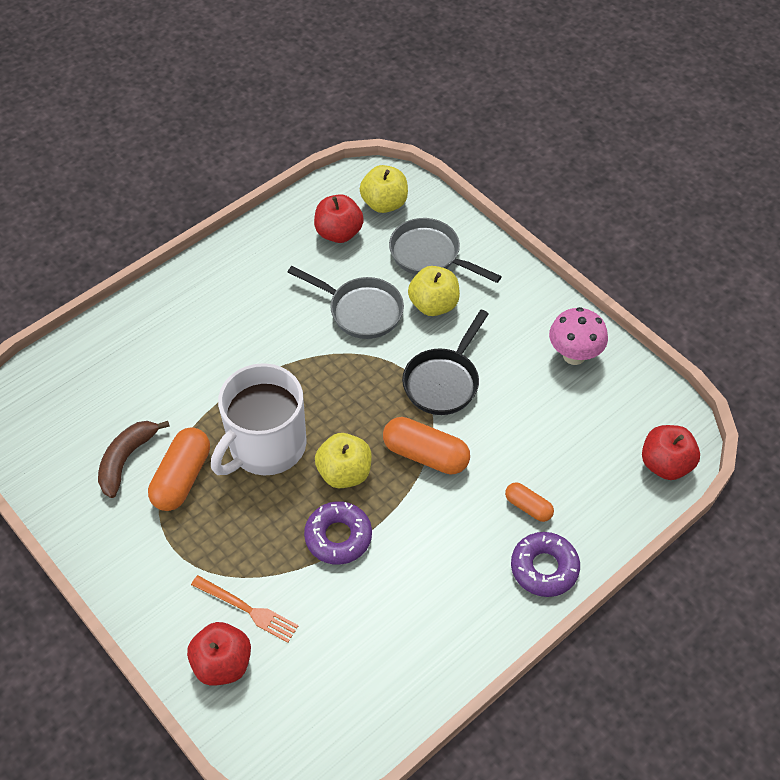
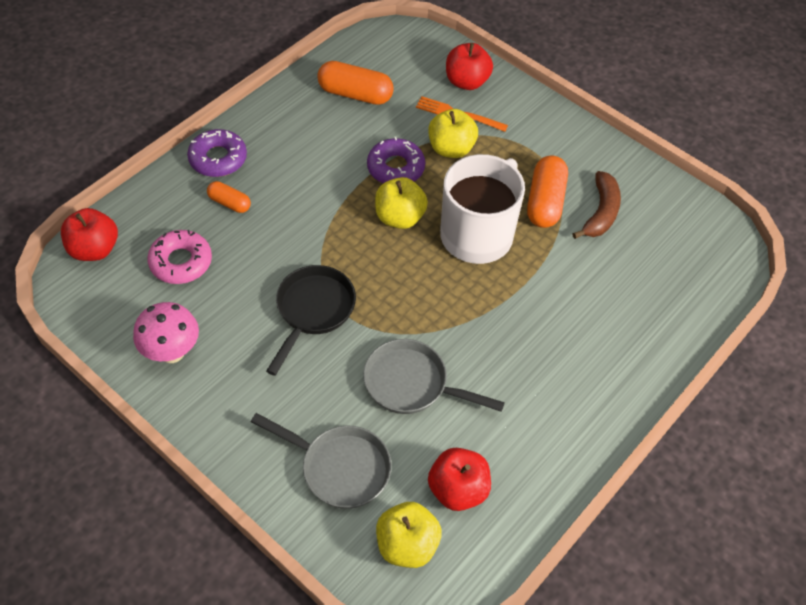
camera: 170 degrees right, 0 degrees up
orange capsule [383,417,470,475] -> orange capsule moved to [317,61,394,105]
yellow apple [408,266,460,316] -> yellow apple moved to [428,109,478,158]
none -> pink donut [147,230,212,284]

